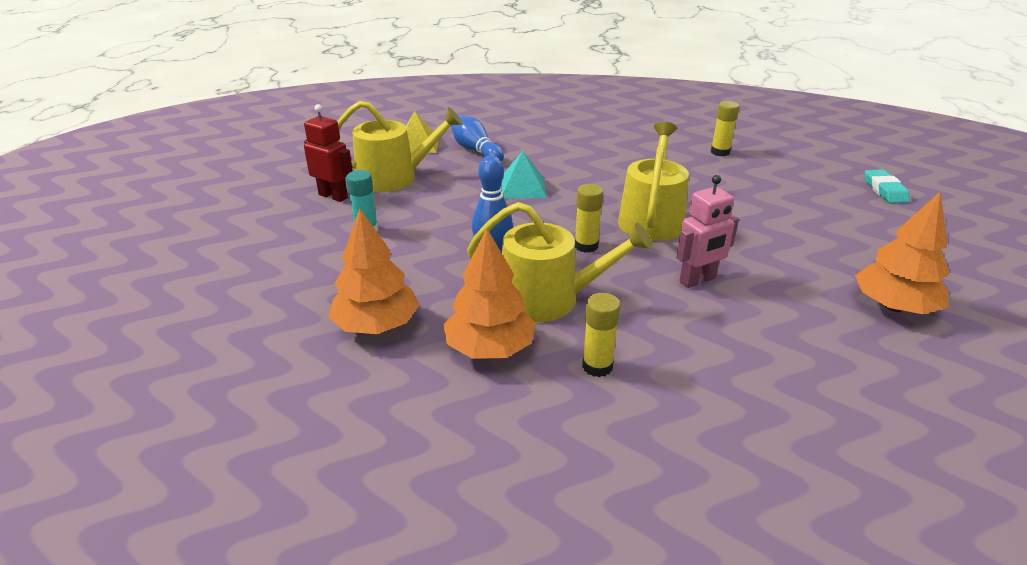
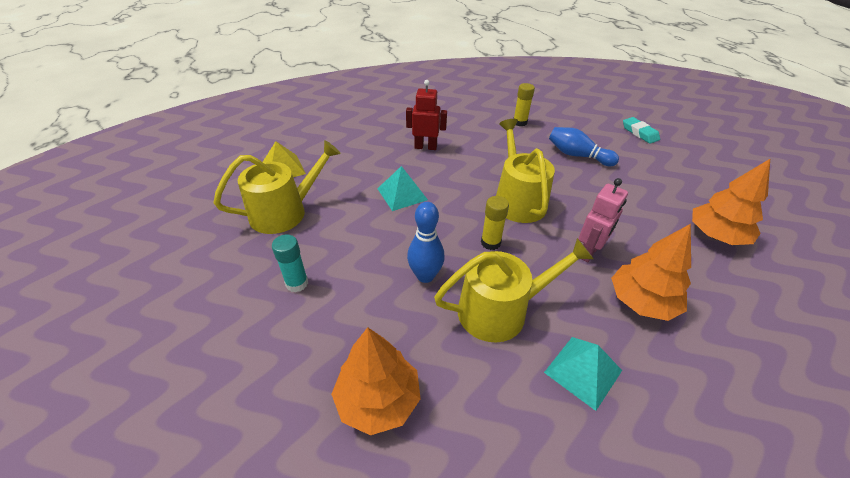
camera: 25 degrees left, 10 degrees up
red robot [304,104,353,202] -> red robot moved to [406,80,447,150]
orange tree [443,229,536,359] -> orange tree moved to [611,224,691,321]
blue bowling pin [451,115,504,162] -> blue bowling pin moved to [549,127,619,166]
yellow glue stick [582,293,621,377] -> turquoise pyramid [544,337,622,411]

